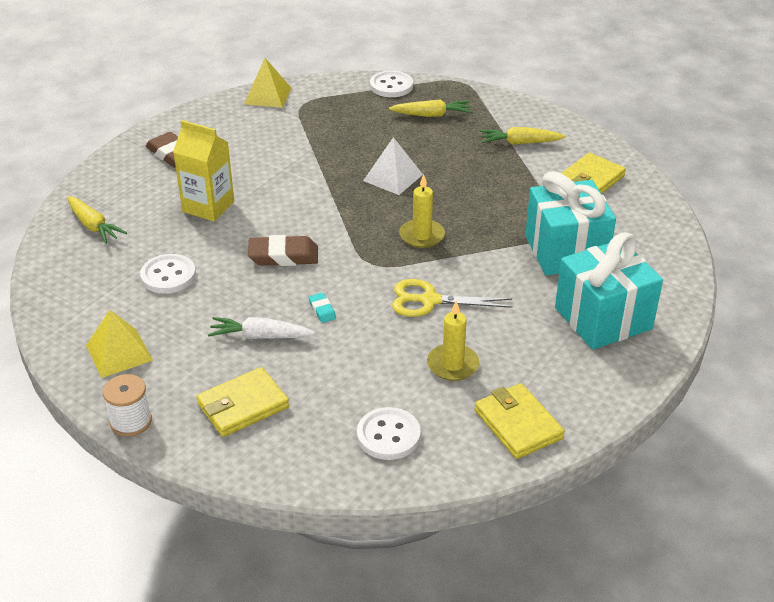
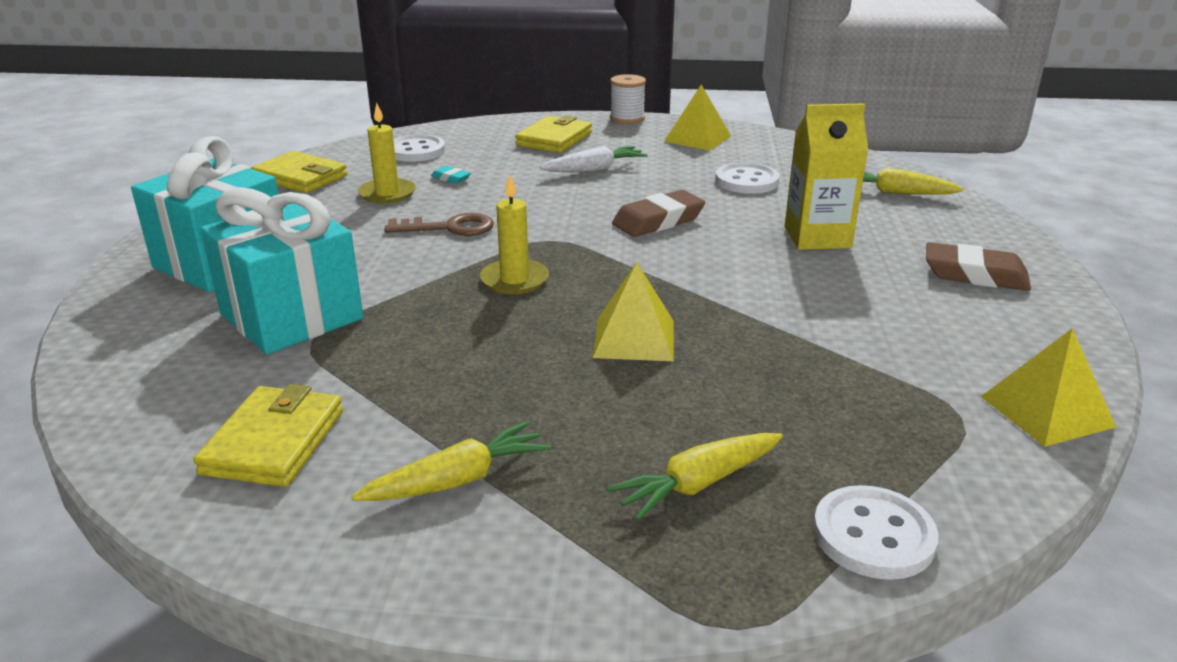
camera: 150 degrees right, 10 degrees down
turquoise eraser [309,293,336,323] -> turquoise eraser moved to [431,166,471,184]
white pyramid [363,137,423,195] -> yellow pyramid [593,262,674,361]
yellow scissors [392,279,512,317] -> brown key [384,213,494,236]

